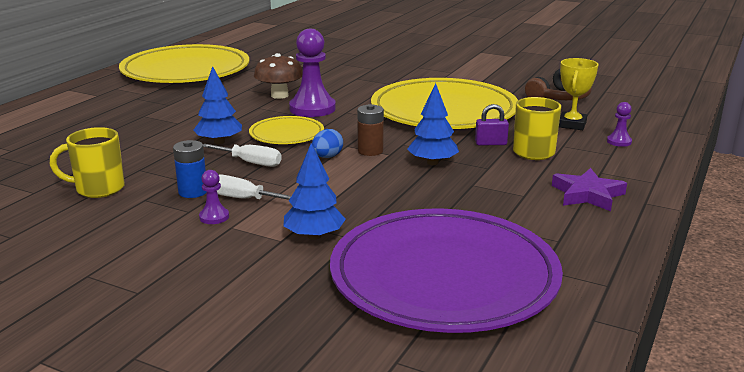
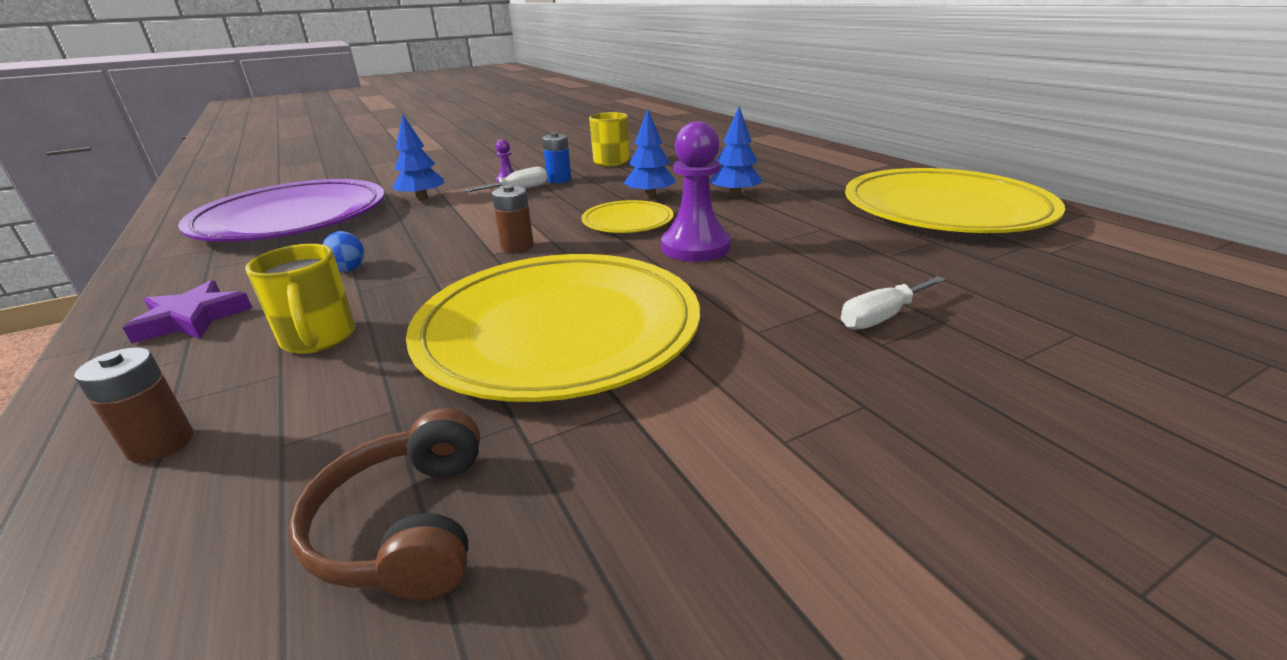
camera: 125 degrees right, 5 degrees up
white screwdriver [203,144,282,167] -> white screwdriver moved to [841,276,946,330]
brown mushroom [254,53,303,99] -> none
blue egg [312,129,343,158] -> blue egg moved to [323,231,364,272]
blue tree [407,83,459,165] -> blue tree moved to [709,106,762,197]
purple padlock [475,104,509,145] -> none
yellow trophy [559,58,598,130] -> none
purple pawn [607,102,632,147] -> brown battery [74,347,194,463]

